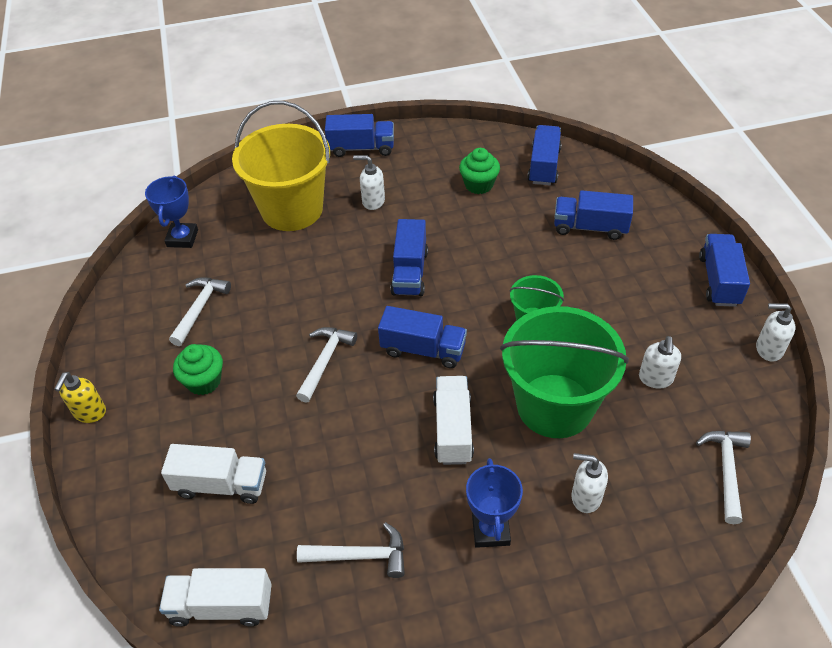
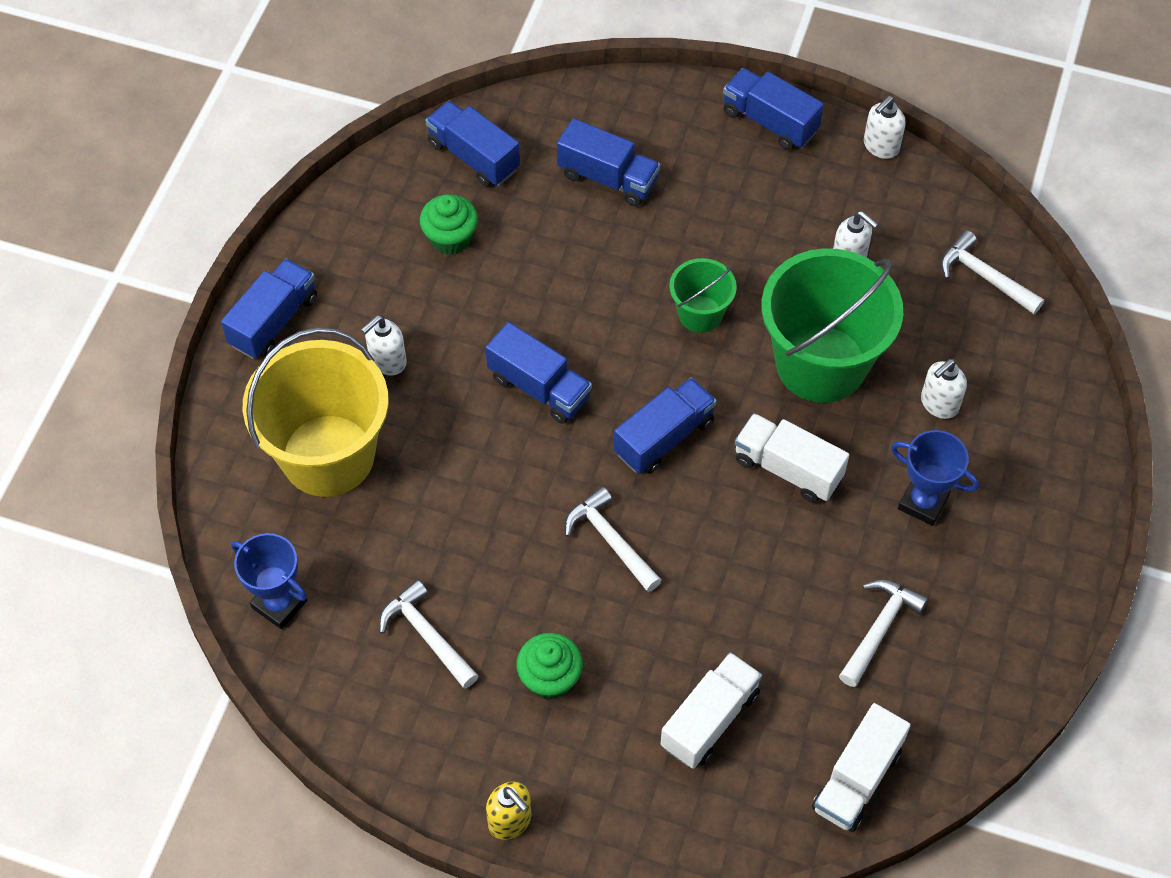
camera: 60 degrees left, 10 degrees up
blue truck [554,190,633,240] -> blue truck turned 105 degrees counterclockwise [557,118,660,206]

